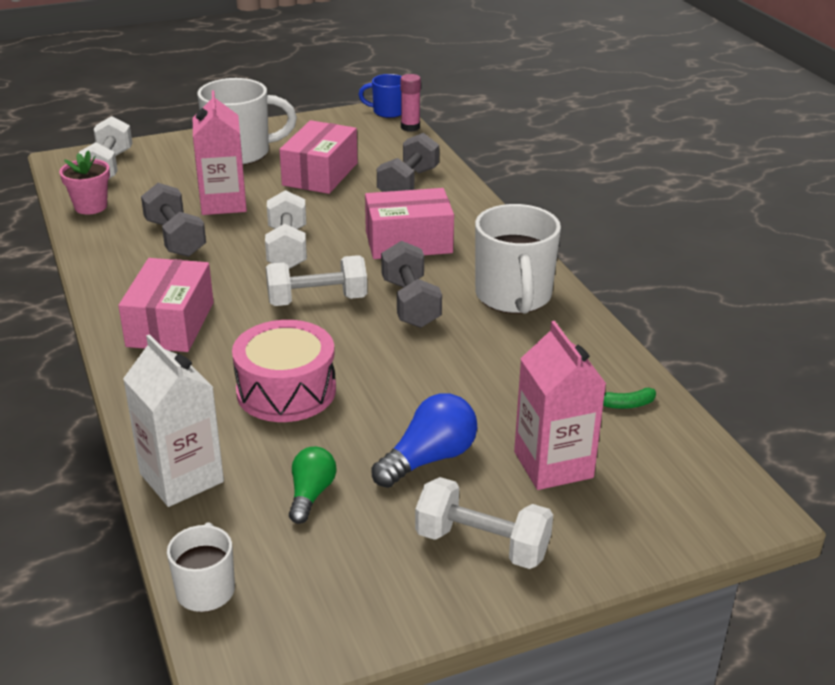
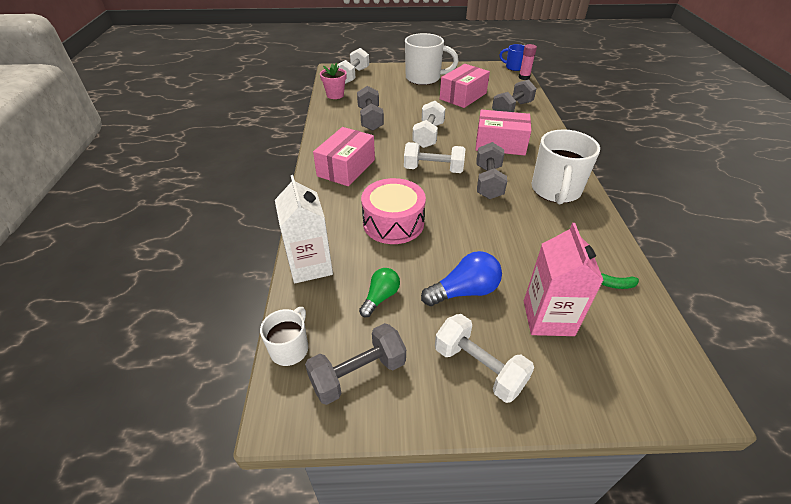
camera: 20 degrees right, 10 degrees up
pink carton [193,90,247,215] -> none
none -> grey dumbbell [305,323,406,405]

